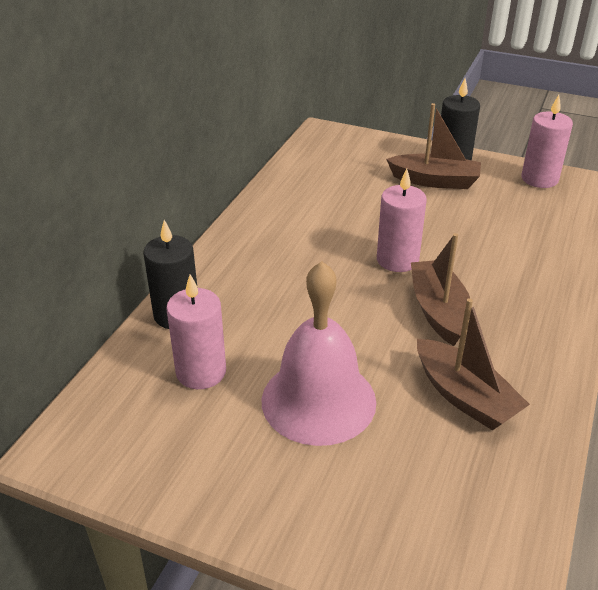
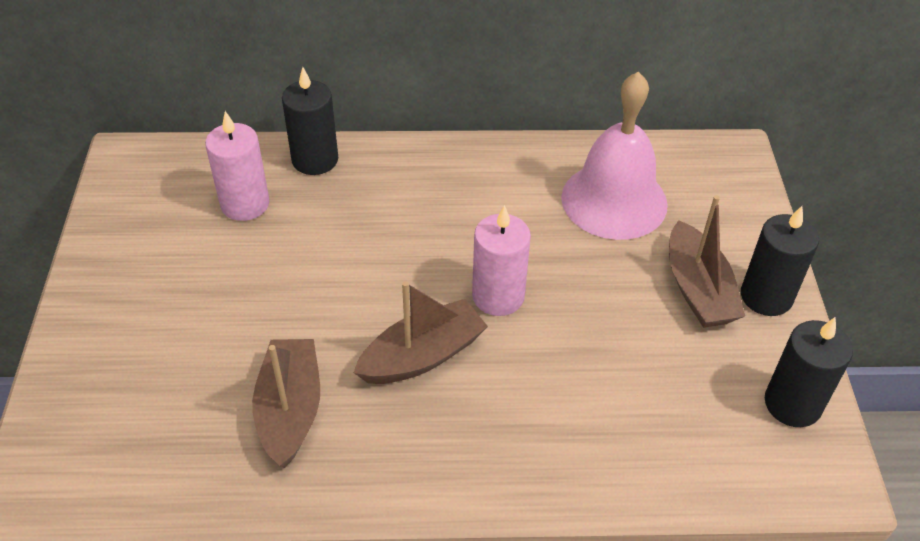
camera: 65 degrees right, 10 degrees up
pink bell [262,261,376,446] -> pink bell moved to [561,72,668,240]
brown boat [417,298,530,431] -> brown boat turned 150 degrees clockwise [252,339,320,468]
pink candle [522,95,573,188] -> black candle [765,317,853,427]

